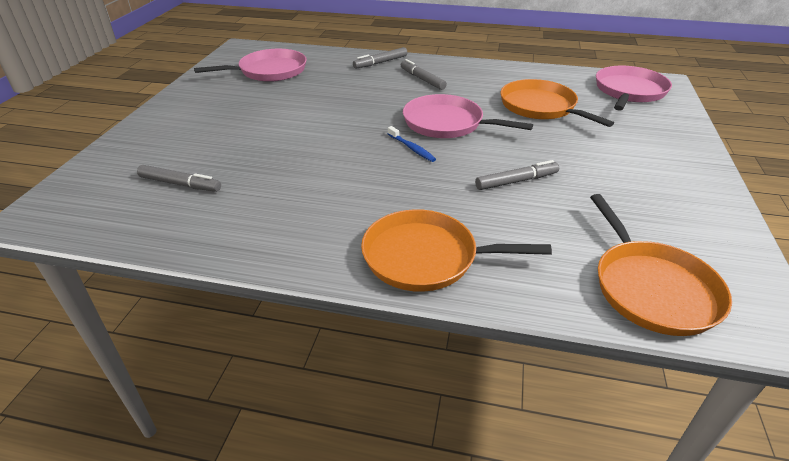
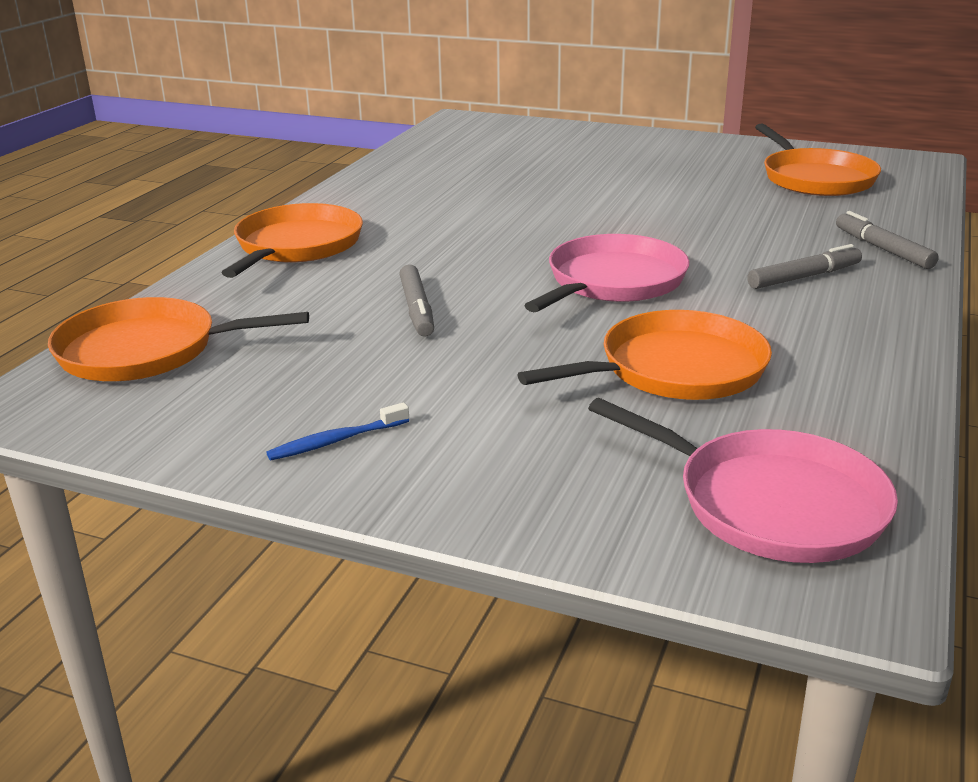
camera: 100 degrees right, 10 degrees down
grey marker [137,165,221,192] -> none
pink pan [194,49,307,82] -> orange pan [755,124,881,196]
blue toothbrush [388,126,436,162] -> blue toothbrush moved to [266,402,409,461]

